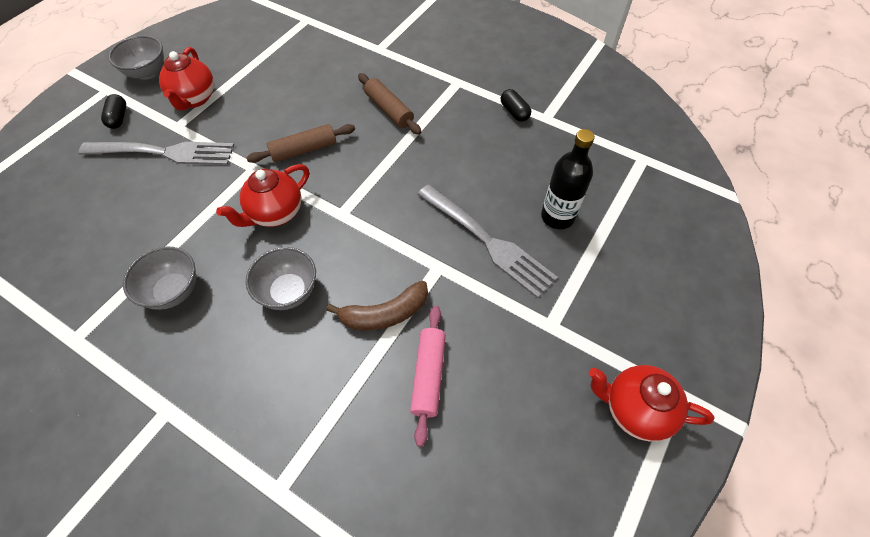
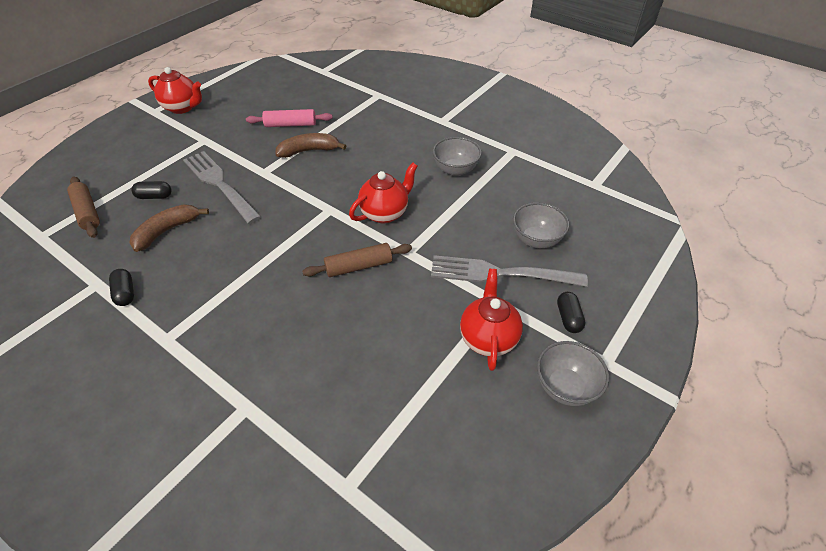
camera: 175 degrees left, 10 degrees down
grey bowl [246,247,316,310] -> grey bowl moved to [513,203,569,248]
brown rolling pin [358,73,421,135] -> brown rolling pin moved to [67,177,100,238]
pink rolling pin [410,306,446,447] -> pink rolling pin turned 75 degrees clockwise [246,109,332,127]
black bottle [541,129,595,229] -> black capsule [131,181,172,199]
none -> brown banana [129,204,209,252]

